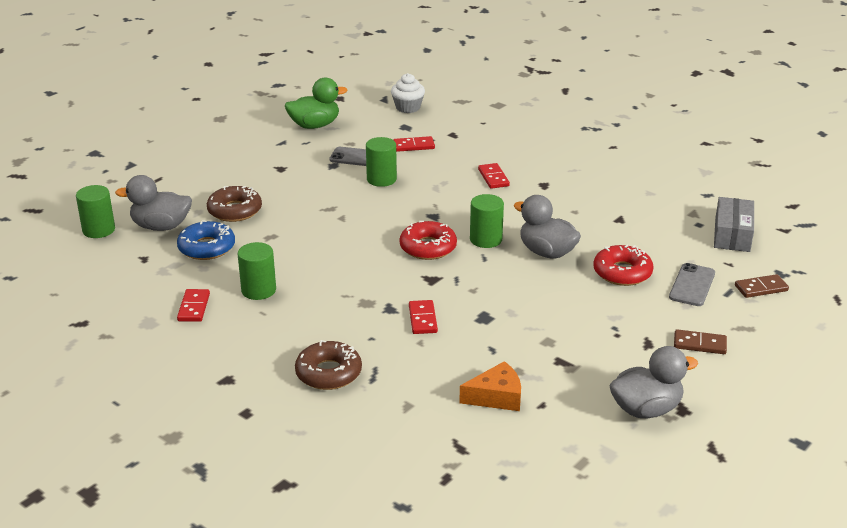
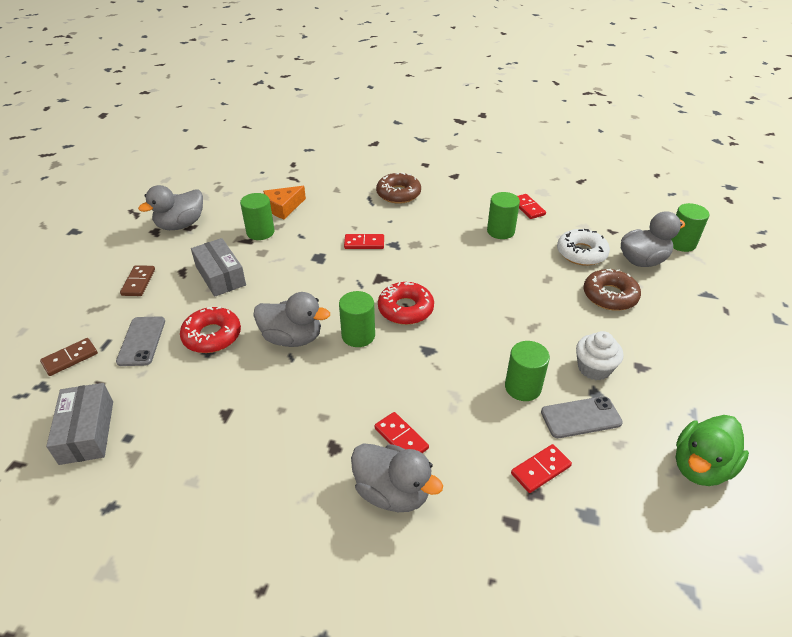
camera: 155 degrees right, 10 degrees up
blue donut [177,220,235,260] -> white donut [557,229,610,266]
white cupcake [391,73,425,113] -> white cupcake moved to [576,331,623,380]
red domino [409,300,438,334] -> red domino turned 60 degrees counterclockwise [344,234,384,249]
brown domino [674,329,727,354] -> brown domino turned 75 degrees counterclockwise [120,265,155,296]
none -> grey box [191,238,246,297]
none -> green cylinder [240,193,275,240]
none -> grey duck [351,443,443,512]

